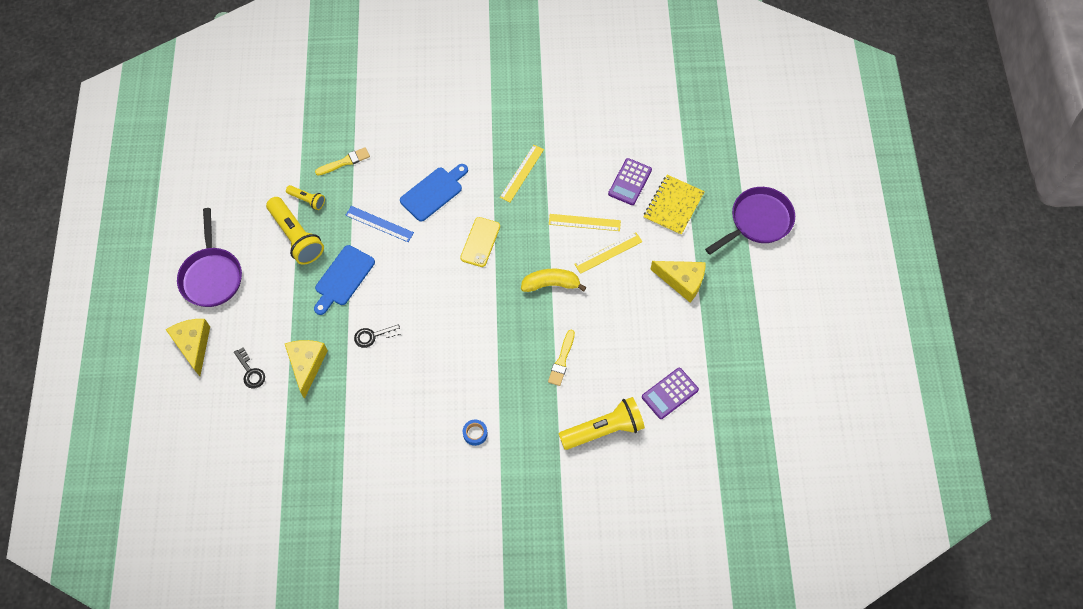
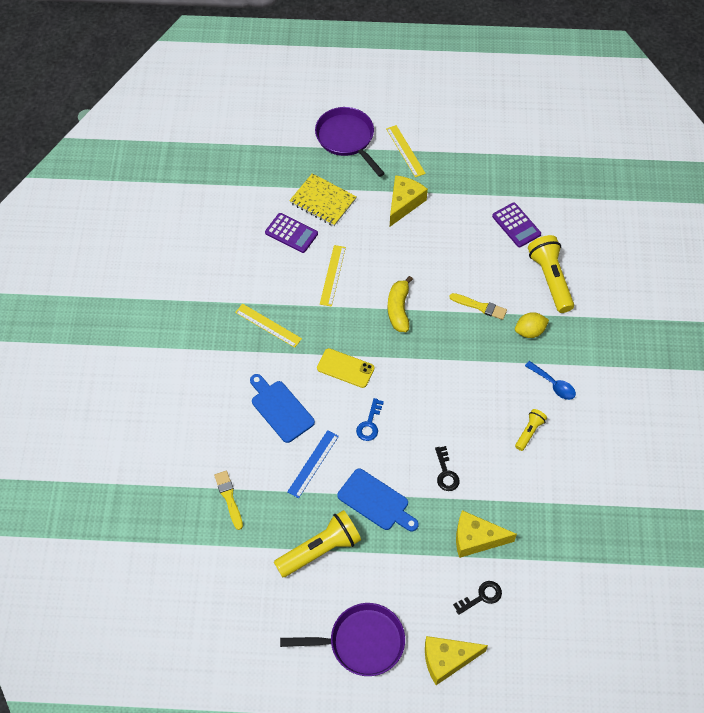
camera: 85 degrees left, 5 degrees down
yellow flashlight [286,185,325,210] -> yellow flashlight moved to [515,409,547,451]
blue tape [463,419,488,446] -> blue spoon [525,361,576,400]
yellow ruler [574,233,642,274] -> yellow ruler moved to [386,125,426,178]
none -> blue key [356,398,384,441]
none -> yellow lemon [515,312,549,338]

